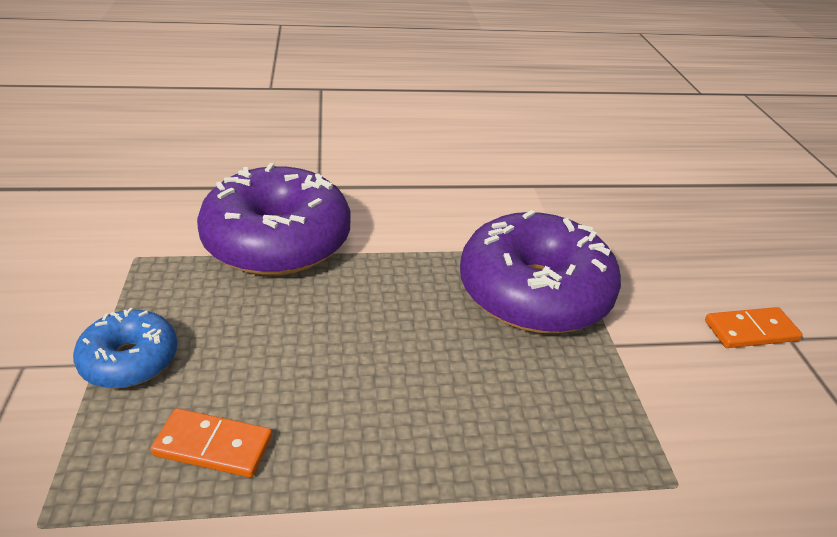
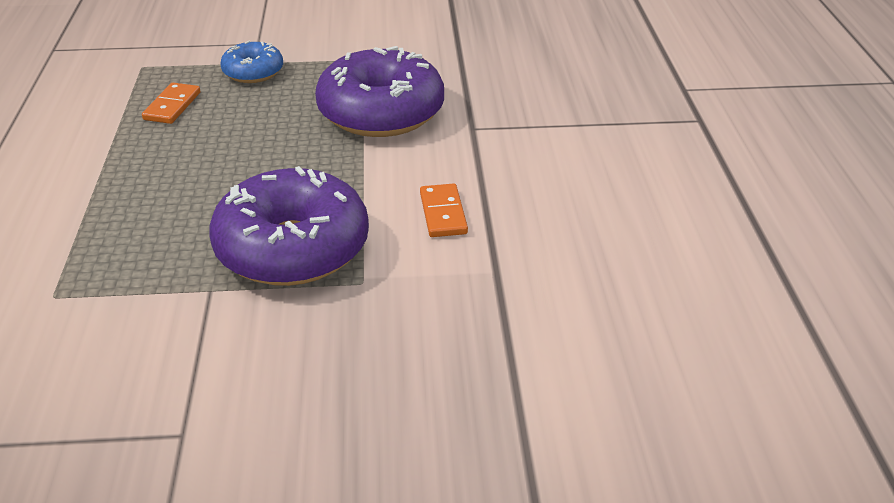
camera: 95 degrees right, 0 degrees up
orange domino [705,307,803,348] -> orange domino moved to [420,184,468,237]

